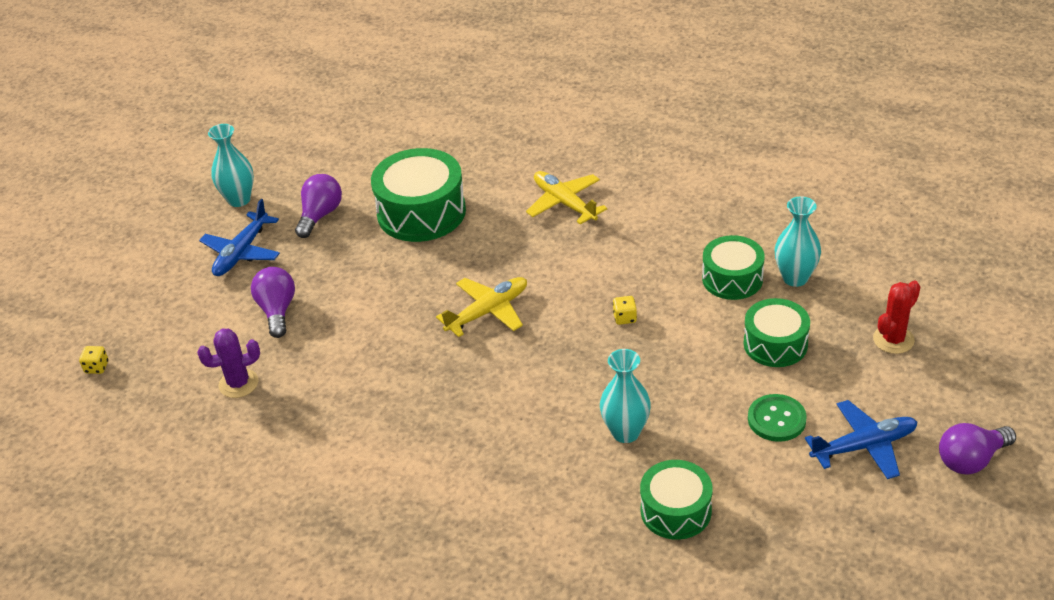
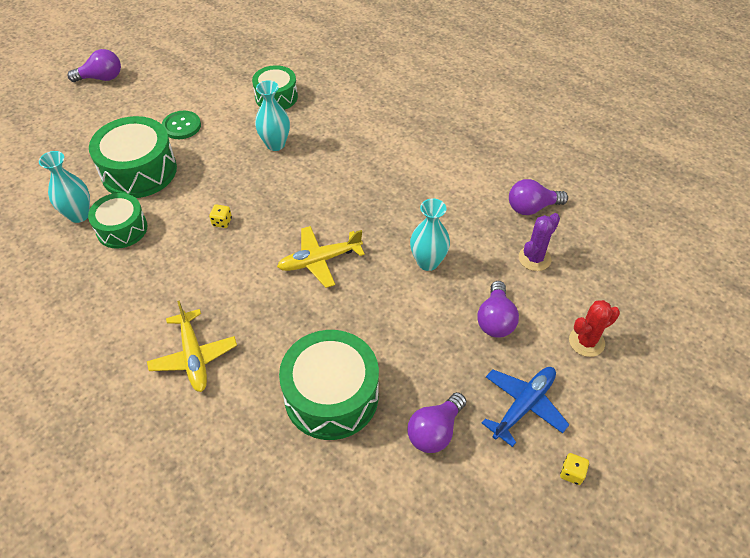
camera: 165 degrees left, 10 degrees up
yellow dice [79,346,108,374] -> yellow dice moved to [560,453,589,485]
purple cactus [197,328,260,398] -> purple cactus turned 45 degrees counterclockwise [519,213,560,271]
turquoise vase [208,124,254,207] -> turquoise vase moved to [410,198,450,271]
green drum [744,298,810,367] -> green drum [89,116,177,198], size x1.59
blue plane [805,400,917,479] -> none
red cactus [873,281,920,354] -> red cactus moved to [569,300,620,357]
none -> purple light bulb [509,179,568,215]

